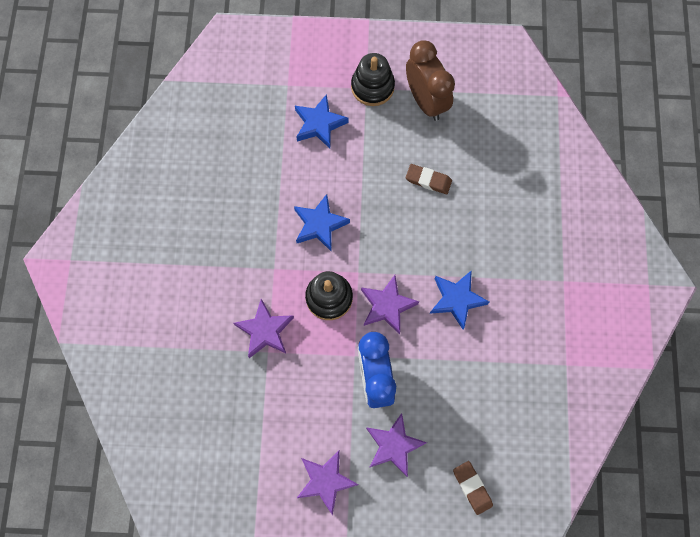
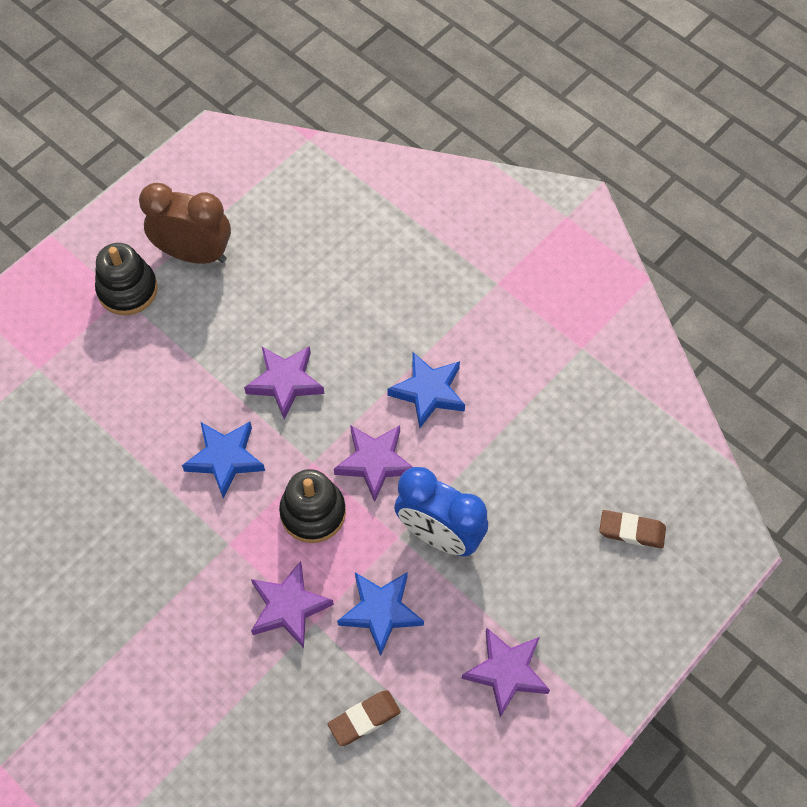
camera: 50 degrees left, 10 degrees down
blue star [295,94,349,148] -> blue star moved to [337,572,424,656]
purple star [366,413,427,477] -> purple star moved to [244,346,324,419]
brown eraser [406,164,452,194] -> brown eraser moved to [328,690,401,746]

